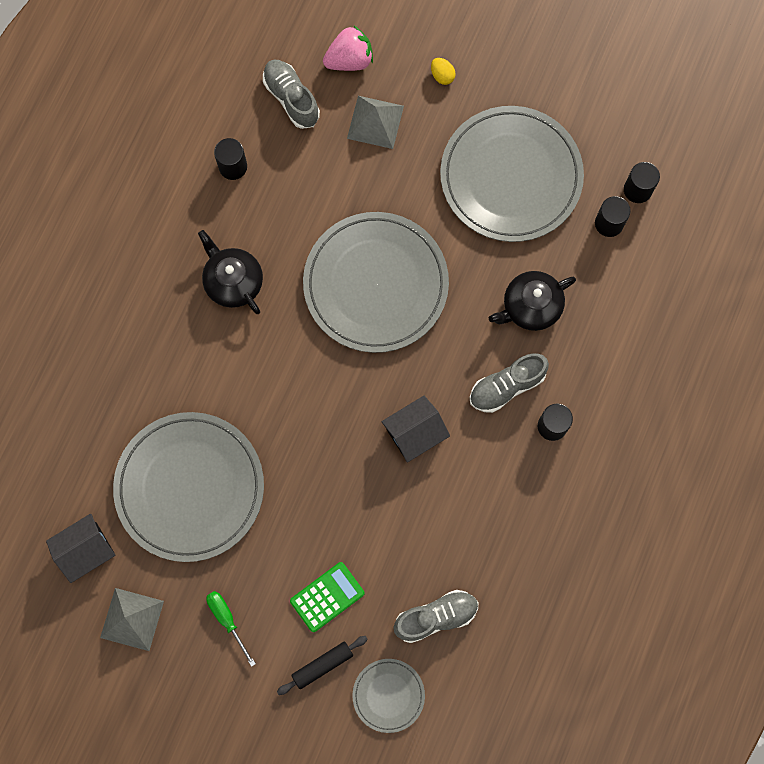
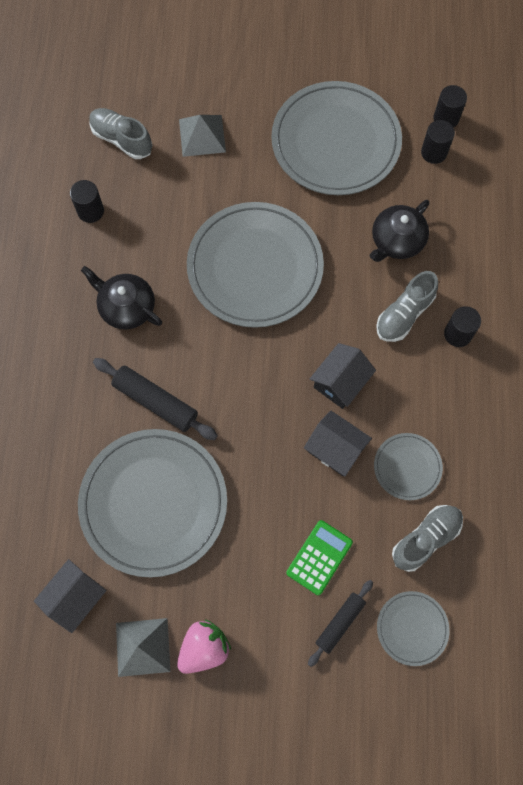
camera: 20 degrees left, 5 degrees down
green screwdriver [206,591,256,667] -> none
pink strawberry [323,26,373,71] -> pink strawberry moved to [177,620,231,674]
yellow egg [431,58,456,85] -> none
none -> black rolling pin [93,358,218,440]
none -> black house [304,411,372,476]
none -> grey plate [374,433,443,500]

